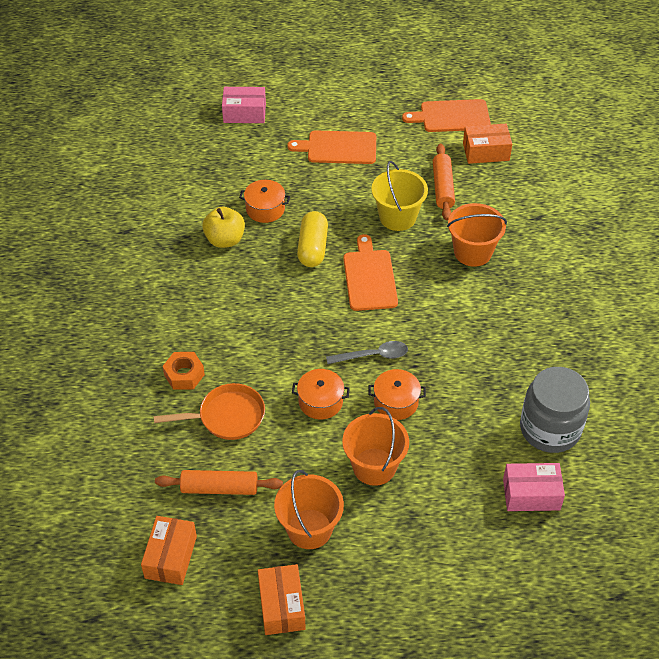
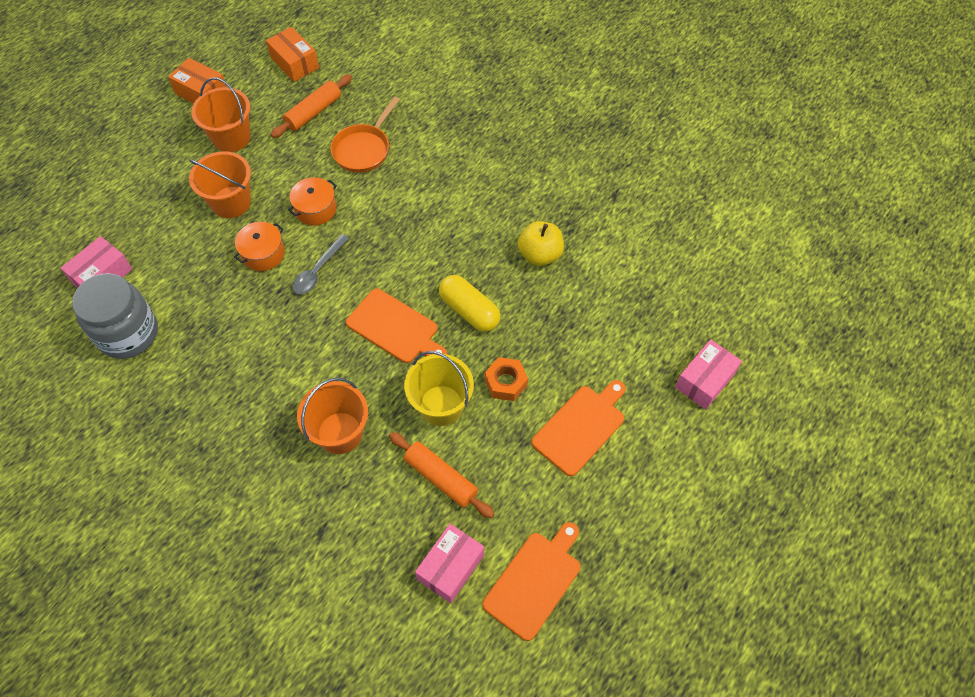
camera: 130 degrees right, 10 degrees up
orange nut [162,352,205,390] -> orange nut moved to [485,357,528,401]
orange pot [239,180,290,223] -> none
orange box [463,124,512,164] -> pink box [415,524,484,603]

